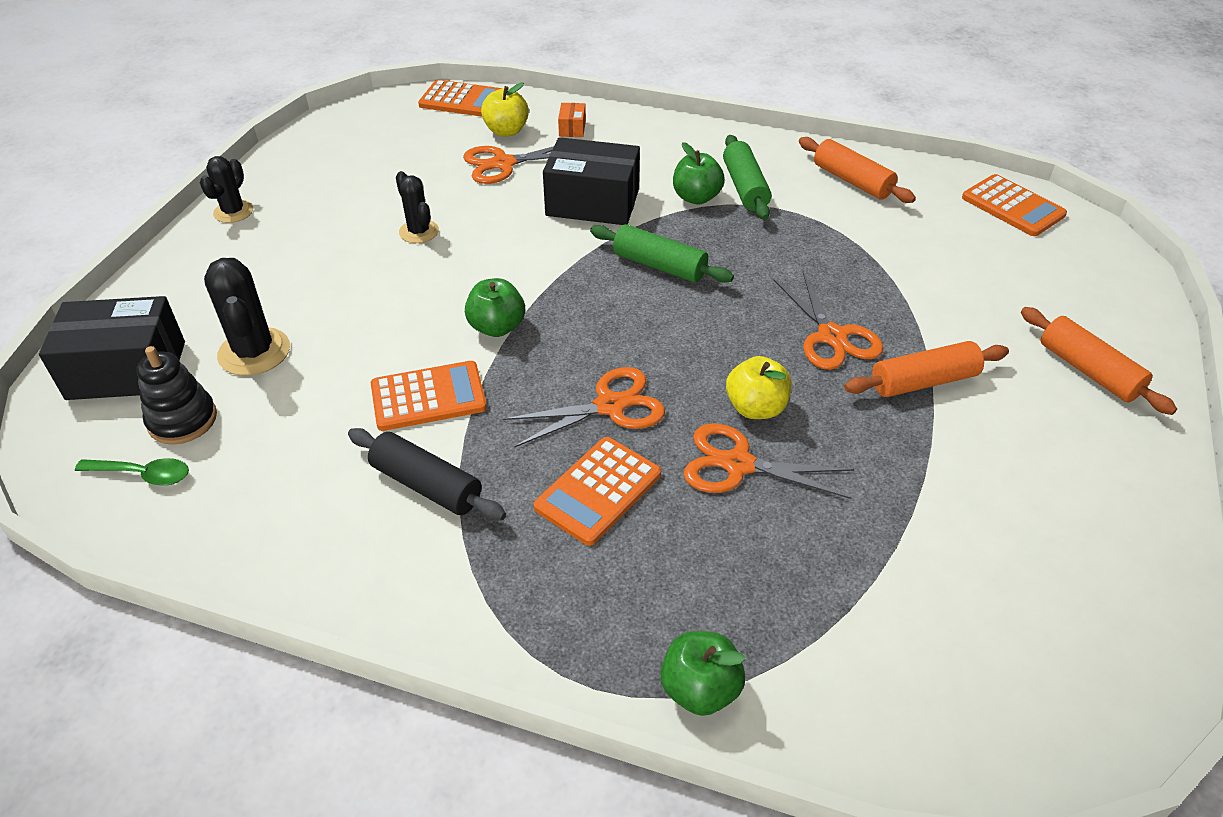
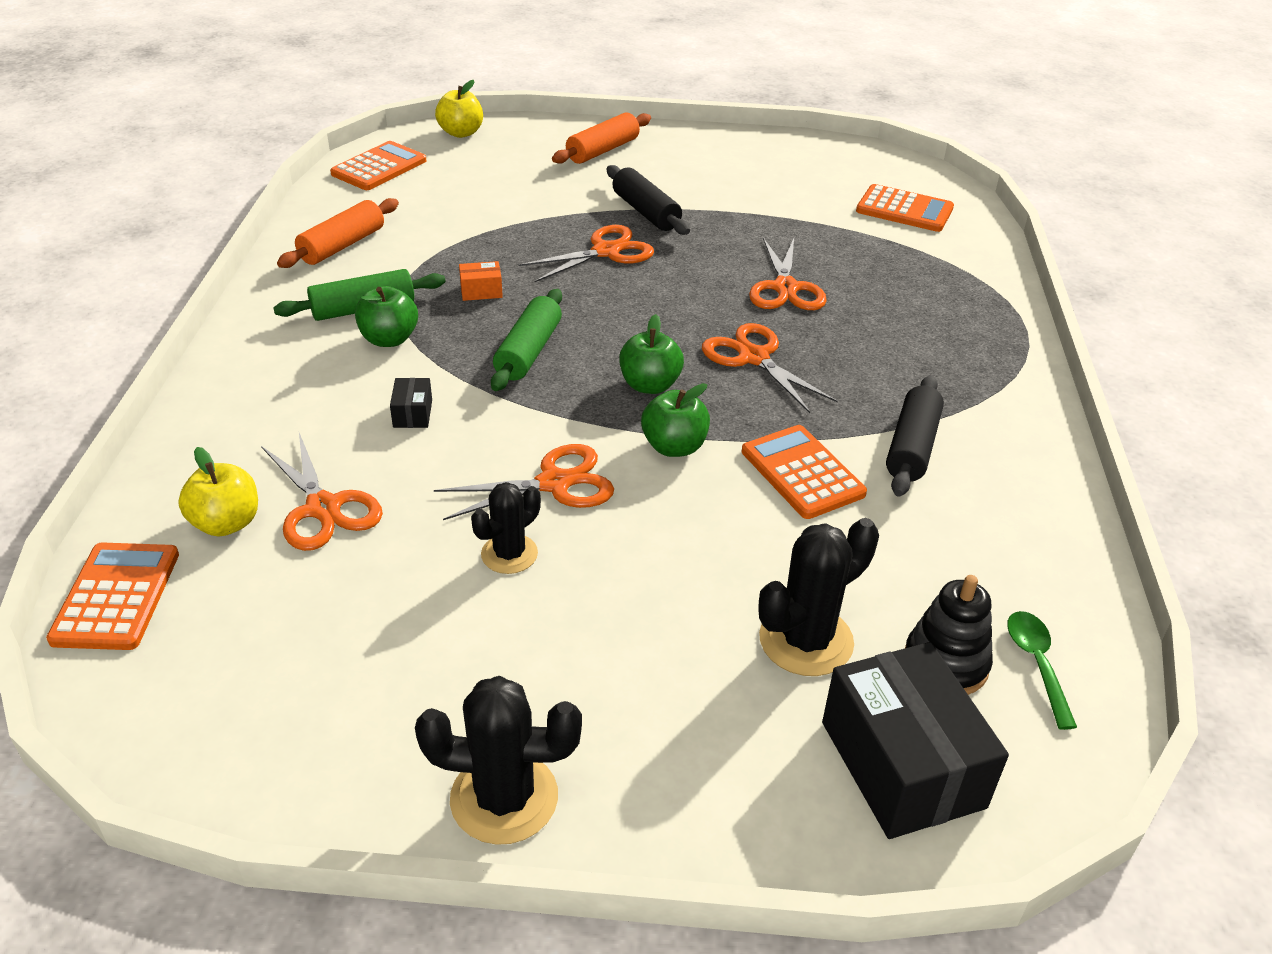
camera: 105 degrees left, 5 degrees down
black cactus [200,156,253,223] -> black cactus [415,676,582,845], size x1.56
orange calculator [534,437,661,546] -> orange calculator moved to [856,184,954,232]
black box [543,137,640,225] -> black box [390,378,432,428], size x0.42
orange box [558,103,586,137] -> orange box moved to [459,261,503,301]
green apple [660,631,745,716] -> green apple moved to [619,314,684,394]
yellow apple [726,356,792,419] -> yellow apple moved to [435,80,483,138]
orange rolling pin [844,341,1009,397] -> black rolling pin [607,165,690,235]
none -> orange scissors [434,444,614,520]

